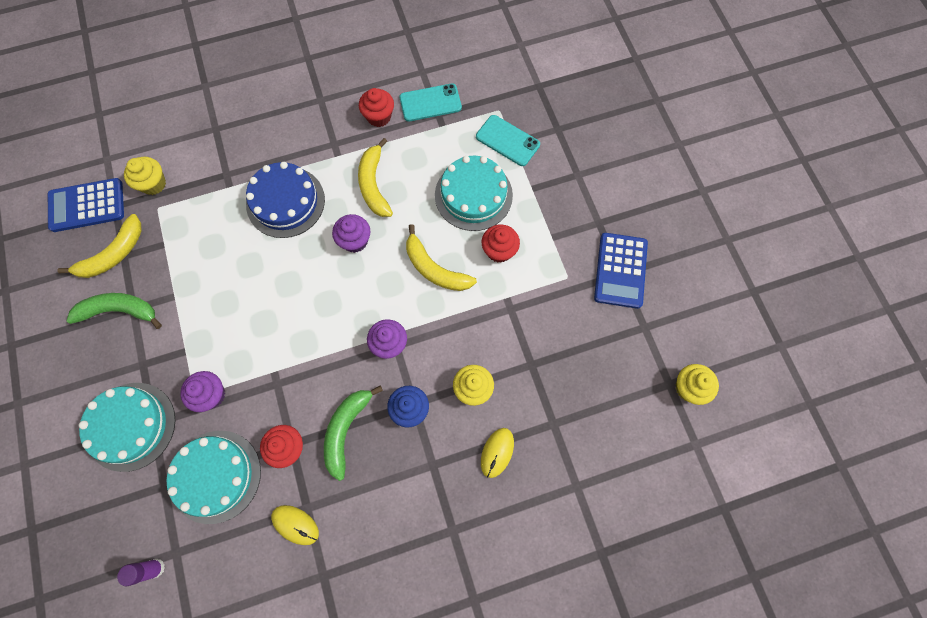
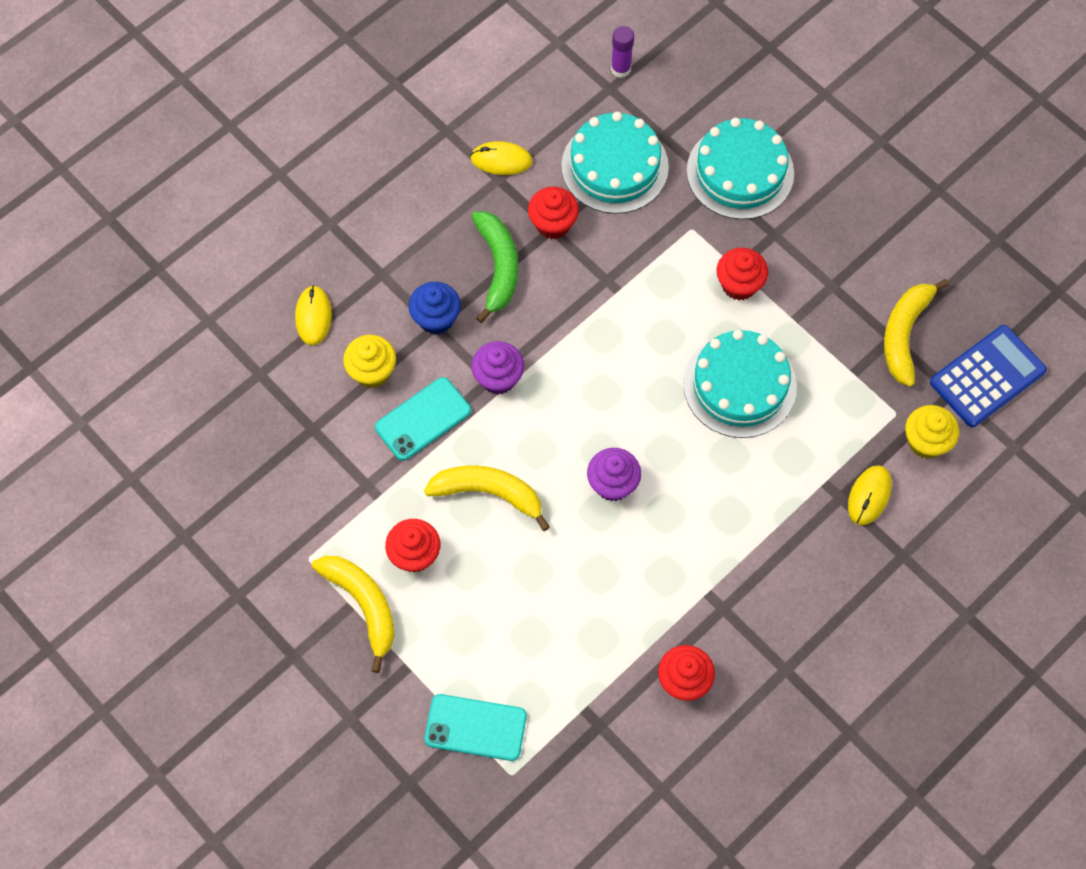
camera: 155 degrees right, 5 degrees down
green banana [67,293,162,329] -> none
purple cupcake [180,371,225,412] -> none
blue cake [246,162,325,238] -> none
yellow banana [358,138,393,217] -> yellow banana moved to [312,556,395,673]
turquoise phone [400,83,462,121] -> turquoise phone moved to [375,377,471,461]
turquoise cake [435,156,513,231] -> turquoise cake moved to [683,330,797,438]
blue calculator [594,233,648,309] -> none
yellow cupcake [675,364,719,405] -> none
none -> red cupcake [716,248,768,300]
none -> yellow mouse [848,465,892,525]

